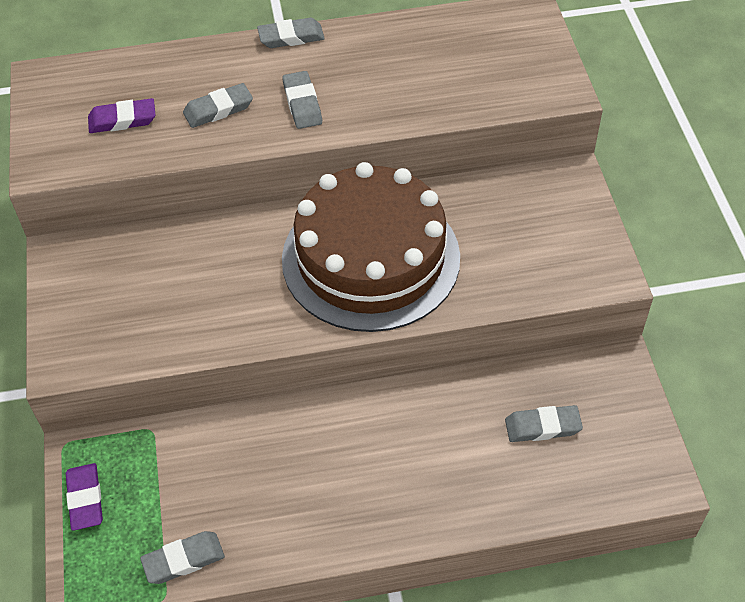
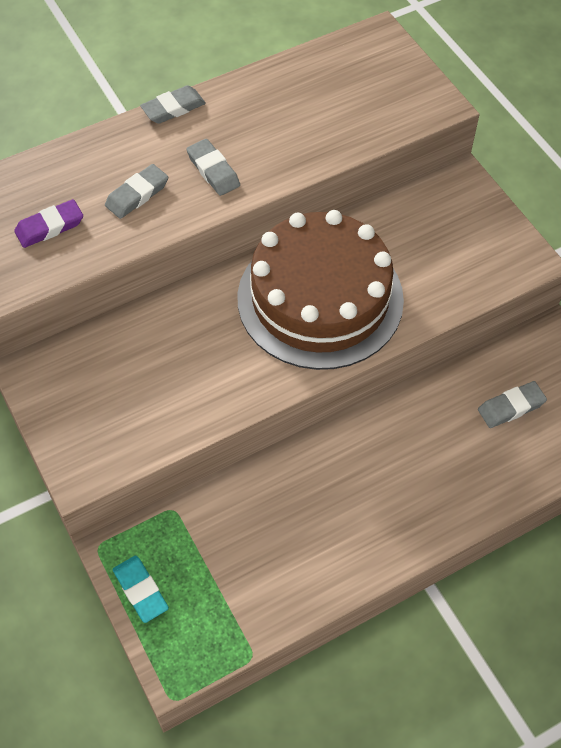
camera: 20 degrees left, 5 degrees up
purple eraser [66,463,103,531] -> turquoise eraser [113,556,169,623]
grey eraser [140,531,225,584] -> none

